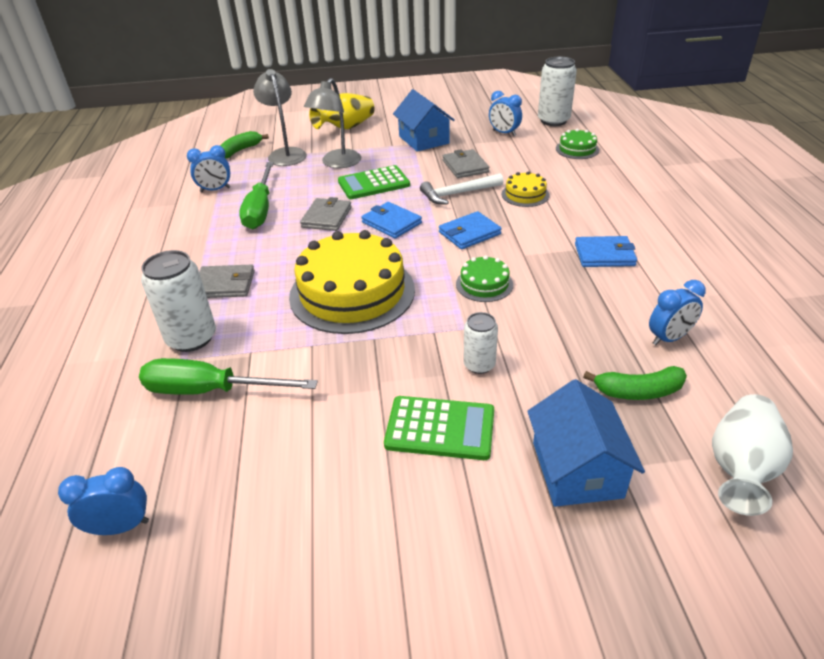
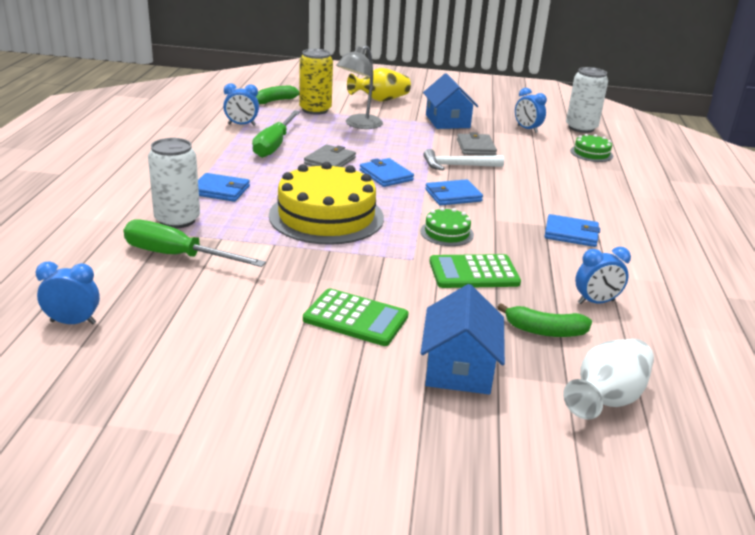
camera: 10 degrees right, 10 degrees down
grey wallet [199,264,255,298] -> blue wallet [198,173,250,202]
grey lamp [253,69,307,166] -> yellow can [299,49,333,115]
green calculator [338,165,410,199] -> green calculator moved to [429,254,521,288]
white can [463,312,498,374] -> none
yellow cake [502,171,549,207] -> none

